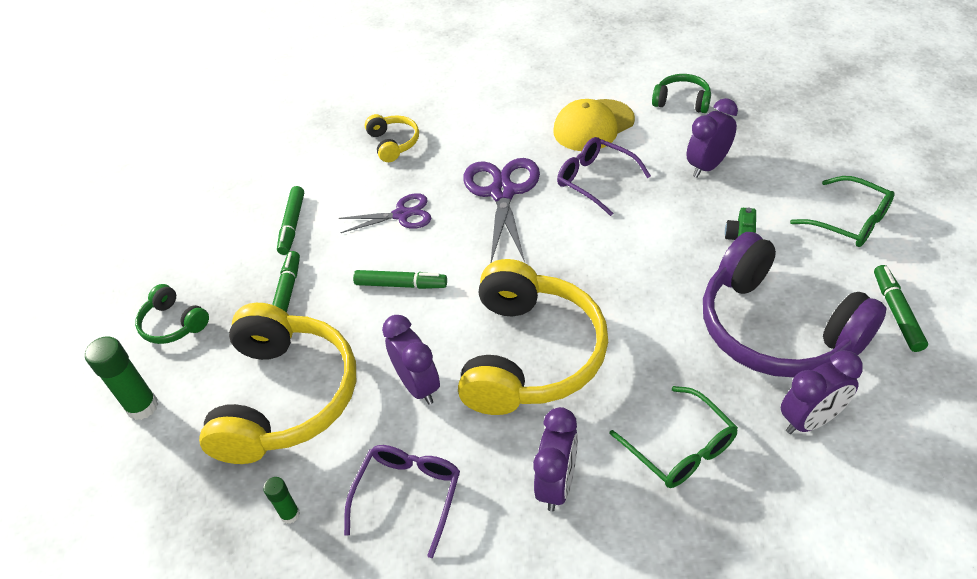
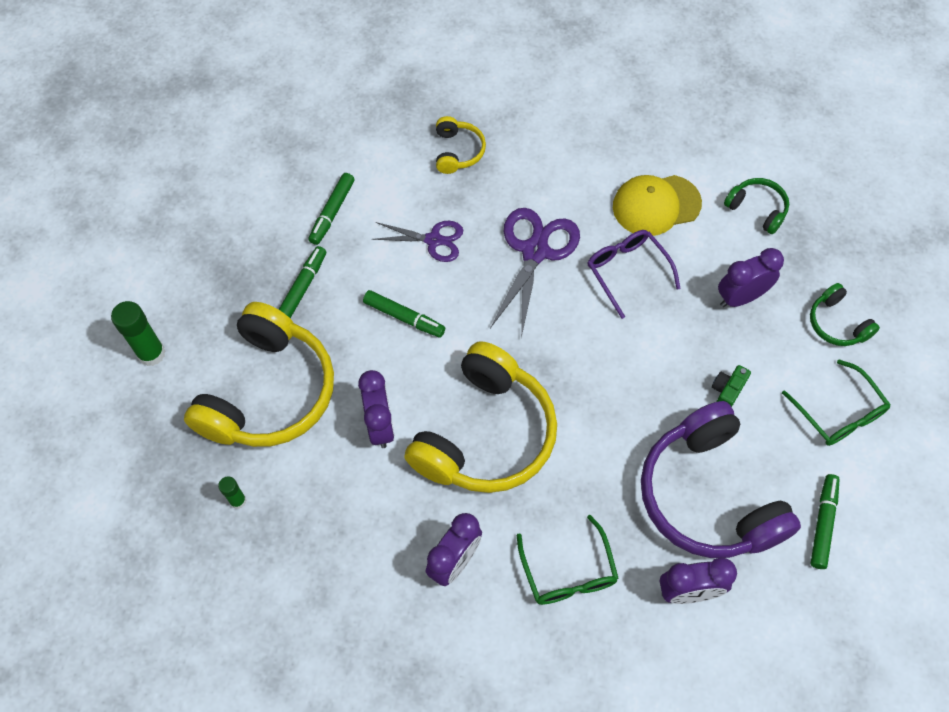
camera: 15 degrees right, 15 degrees up
green headphones [135,284,209,344] -> green headphones moved to [810,283,880,346]
purple glasses [344,445,460,558] -> none

